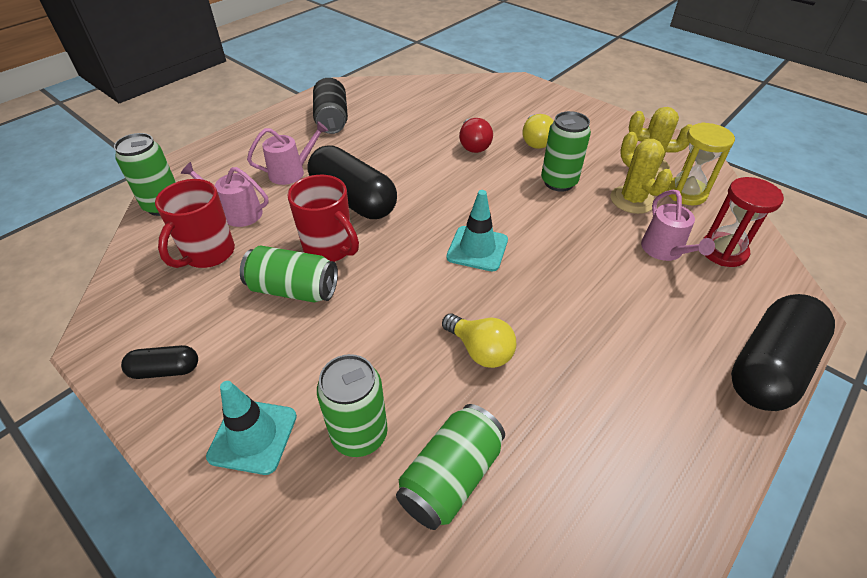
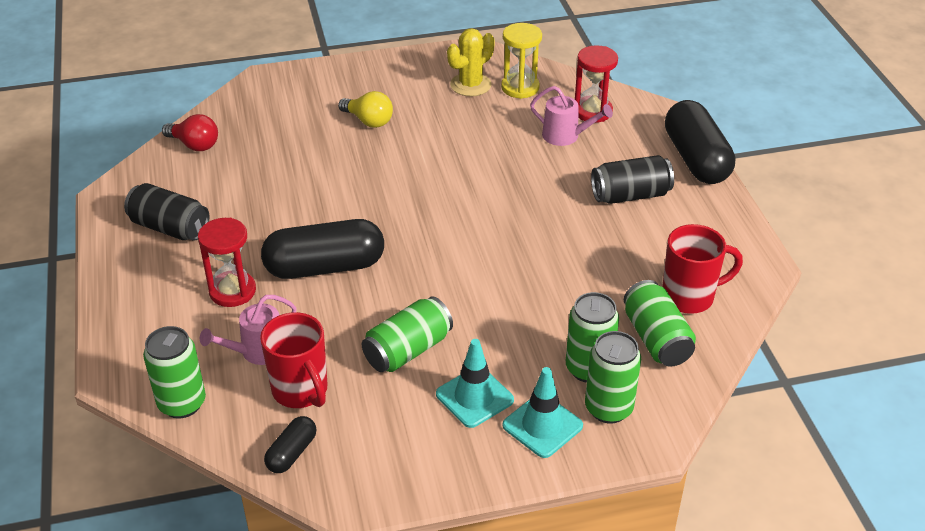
camera: 55 degrees left, 5 degrees down
black capsule [121,345,198,379] -> black capsule moved to [264,416,316,473]
pink watering can [247,121,328,185] -> red hourglass [198,218,256,307]
red mug [288,175,359,262] -> red mug moved to [662,224,743,314]
yellow light bulb [442,314,516,368] -> none
turquoise traffic cone [446,190,508,271] -> turquoise traffic cone moved to [436,339,514,428]
red light bulb [459,118,493,153] -> red light bulb moved to [162,114,218,151]
green can [541,111,591,192] -> green can moved to [585,331,641,423]
yellow cactus [611,132,673,214] -> none
none -> black can [591,155,674,204]

